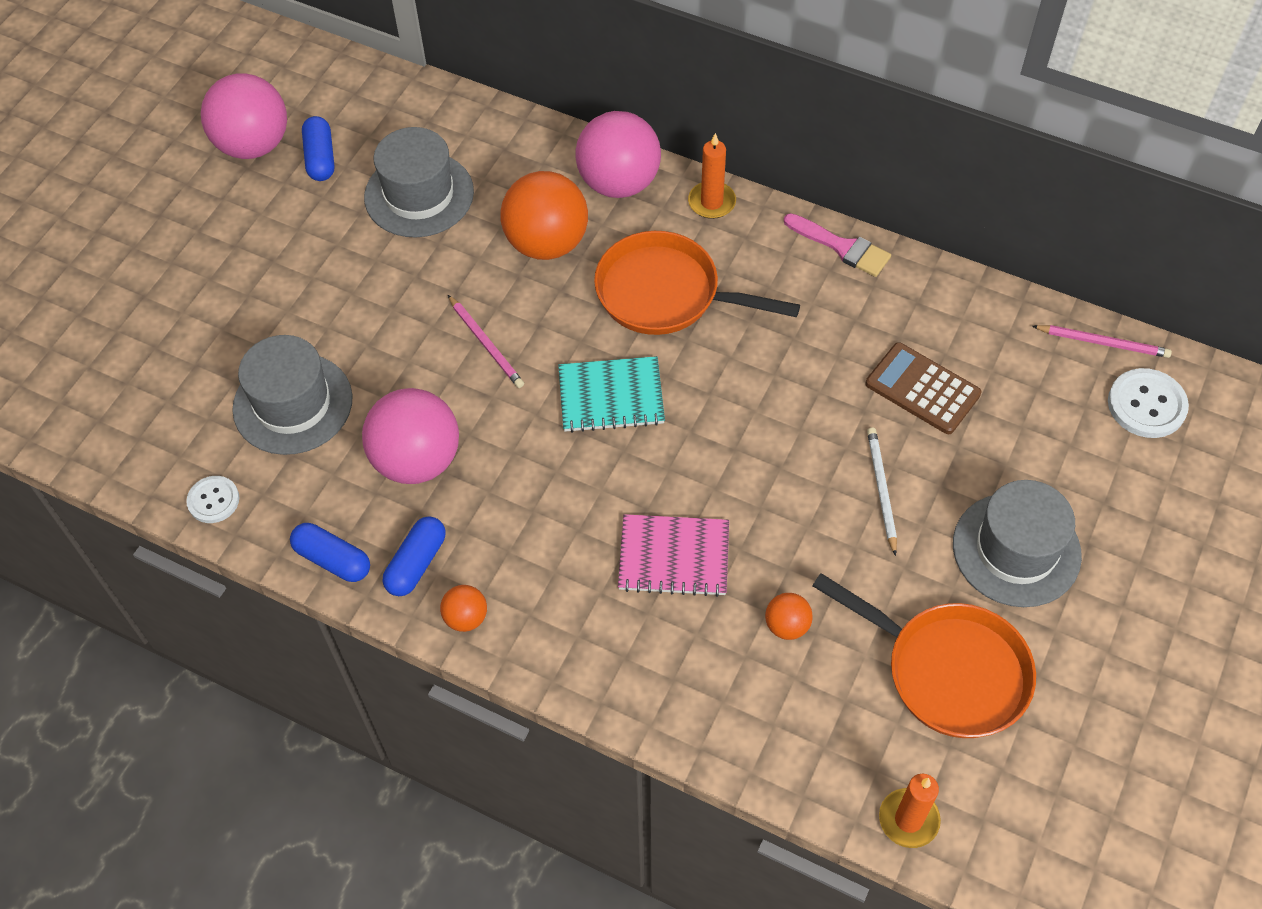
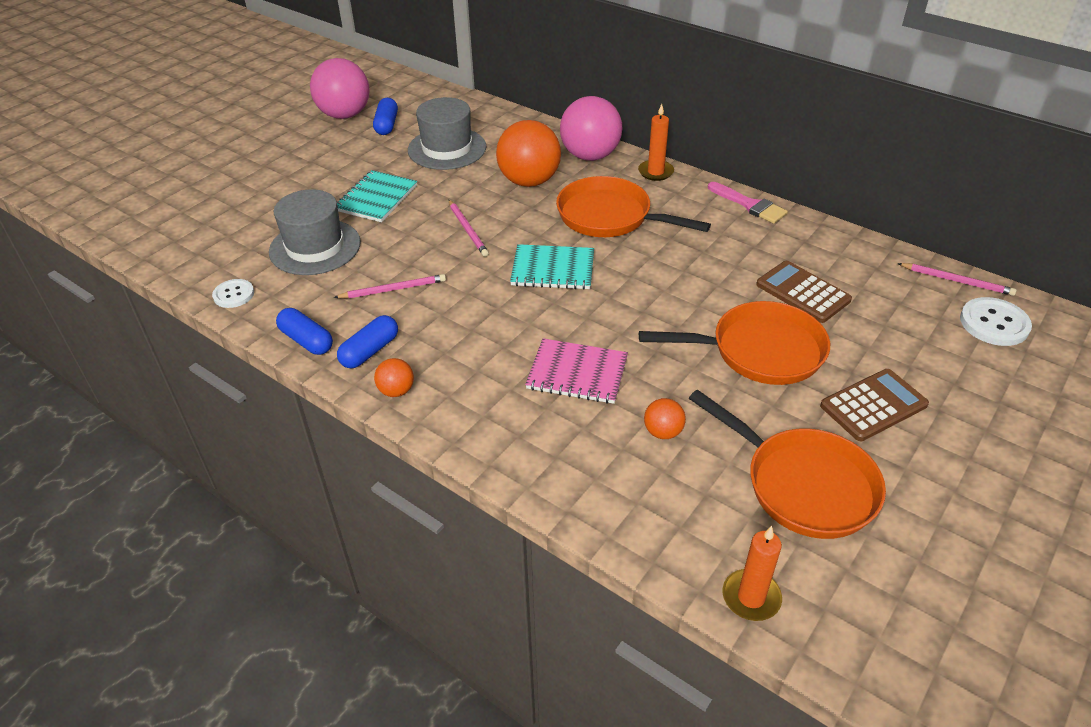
camera: 10 degrees right, 15 degrees down
pink ball [362,388,459,484] -> pink pencil [334,274,446,298]
white pencil [867,428,897,556] -> orange pan [639,301,830,385]
grey hat [953,480,1082,607] -> brown calculator [820,369,929,441]
none -> turquoise notebook [337,170,417,222]

